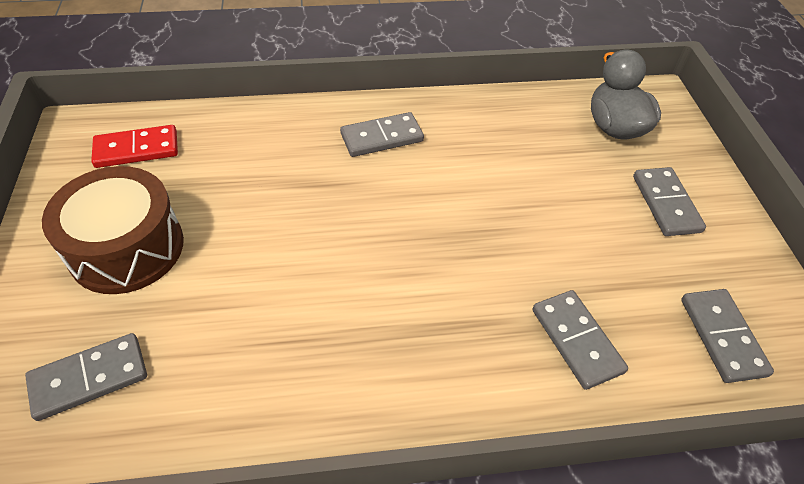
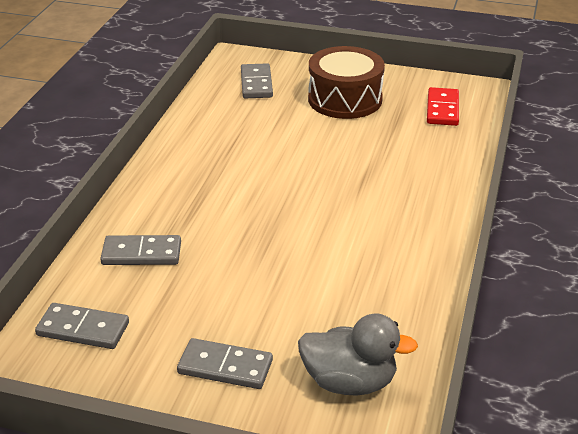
camera: 115 degrees right, 15 degrees down
grey domino [340,112,424,157] -> none

